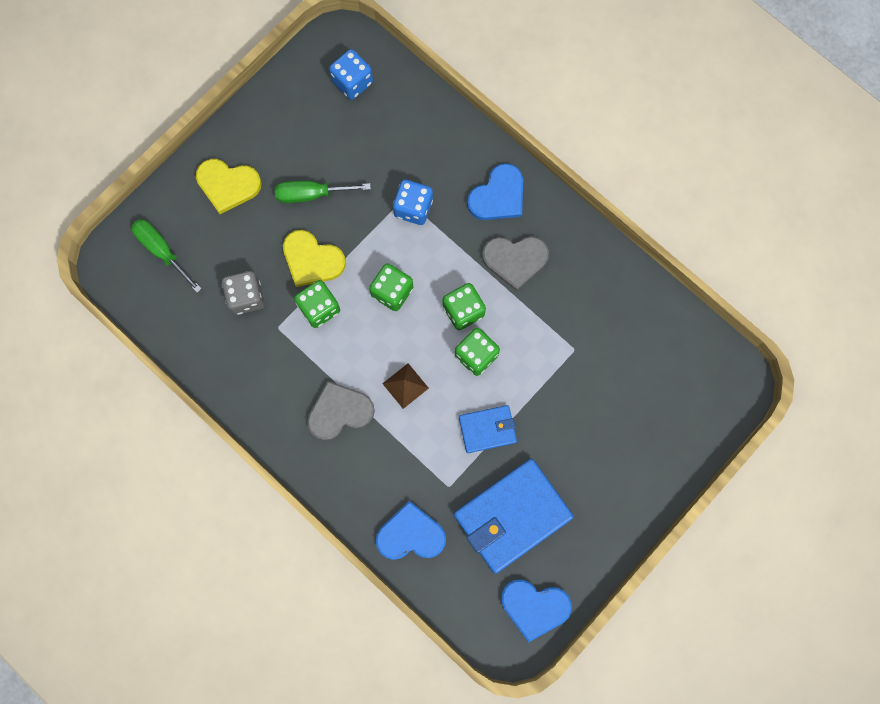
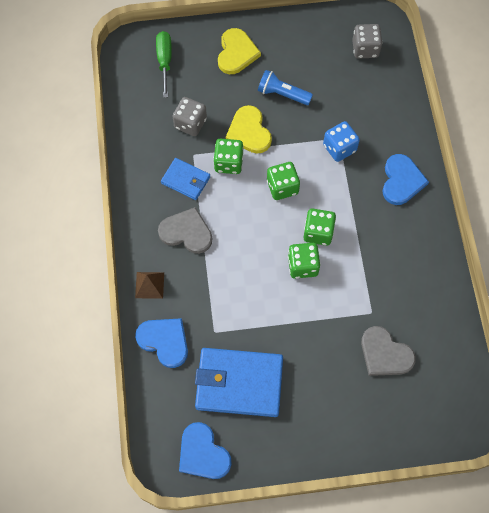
camera: 40 degrees right, 10 degrees down
yellow heart [196,159,262,214] -> yellow heart turned 135 degrees counterclockwise [218,28,261,74]
green screwdriver [275,181,371,203] -> blue flashlight [258,70,313,105]
blue dice [329,49,373,100] -> grey dice [352,24,382,59]
brown pyramid [382,363,429,409] -> brown pyramid moved to [135,272,164,299]
blue wallet [459,405,517,453] -> blue wallet moved to [161,158,210,200]
blue heart [467,163,523,220] -> blue heart turned 75 degrees counterclockwise [382,154,429,205]
grey heart [482,236,549,291] -> grey heart moved to [361,326,416,376]

